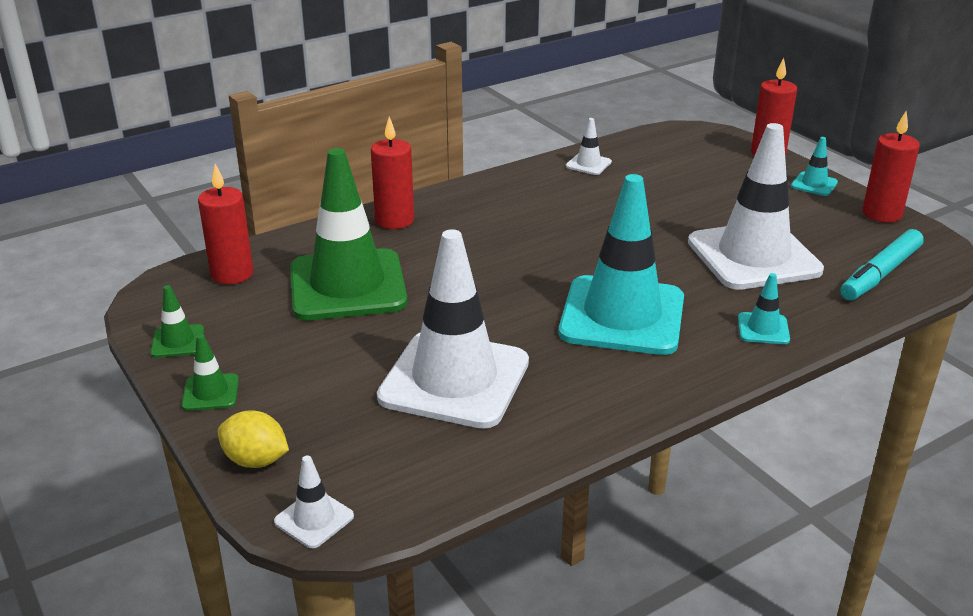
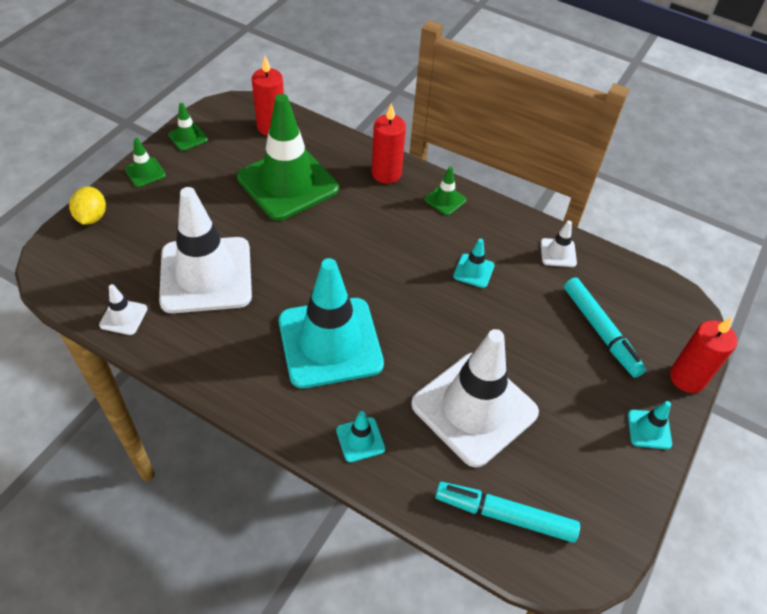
camera: 60 degrees right, 20 degrees up
white traffic cone [274,455,354,548] -> white traffic cone moved to [99,284,147,335]
red candle [862,111,920,223] -> none
none -> green traffic cone [425,167,467,215]
none -> turquoise traffic cone [453,239,494,288]
none -> turquoise marker [564,277,646,378]

